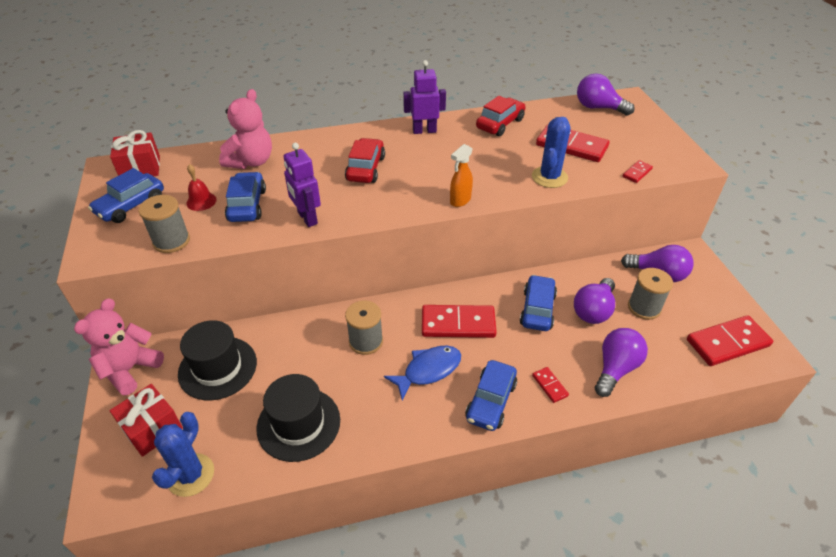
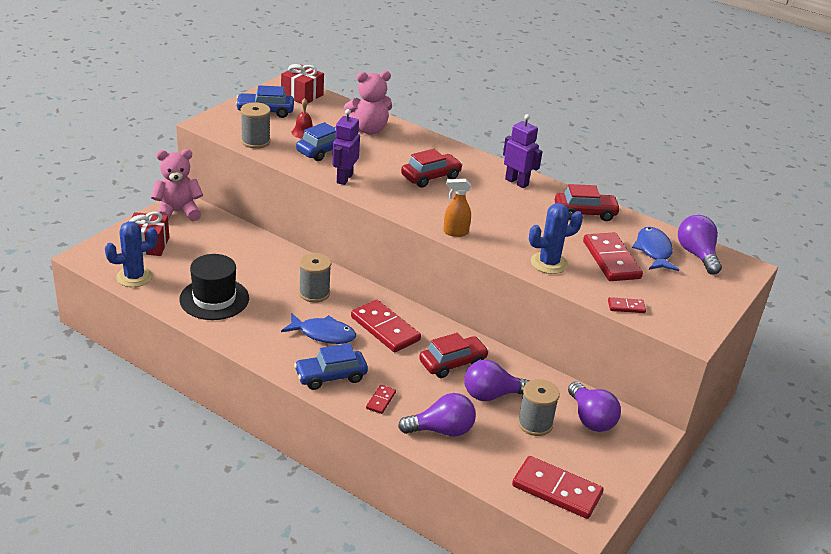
camera: 45 degrees right, 10 degrees down
black hat [178,320,257,400] -> none
blue car [520,275,557,331] -> red car [419,333,489,378]
none -> blue fish [632,227,679,271]

